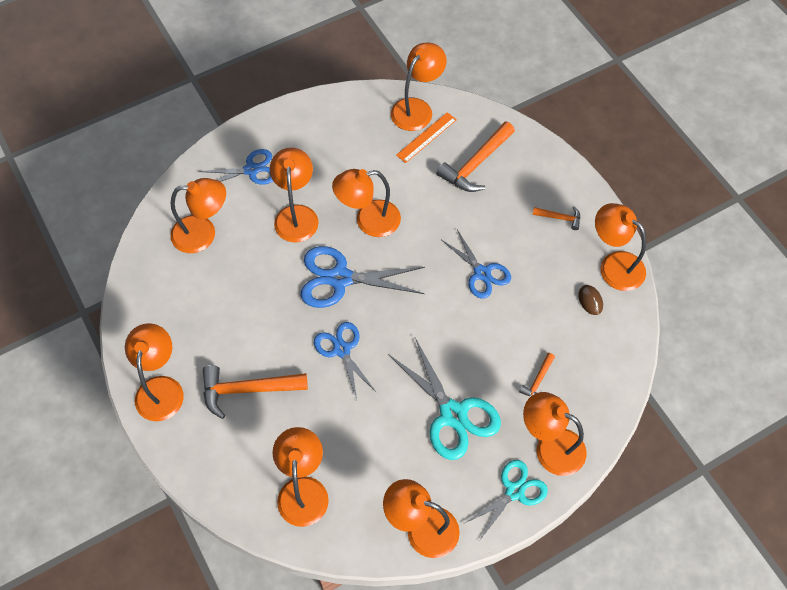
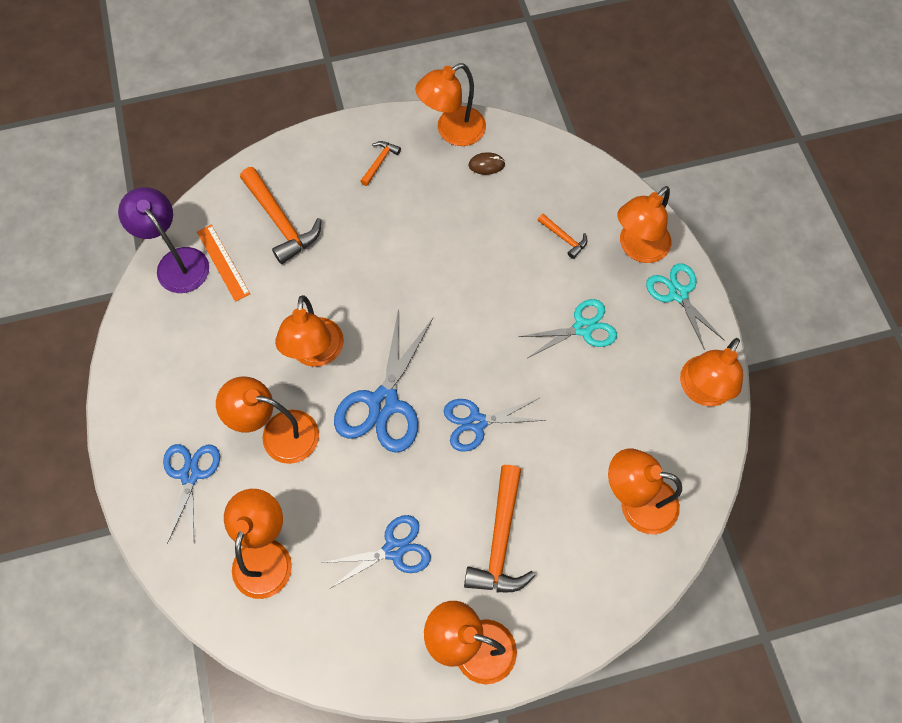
camera: 75 degrees left, 5 degrees up
turquoise scissors [388,338,501,460] -> turquoise scissors [519,299,617,358], size x0.65
orange lamp [391,43,446,131] -> purple lamp [118,187,209,293]
blue scissors [442,230,511,299] -> blue scissors moved to [322,515,431,588]

